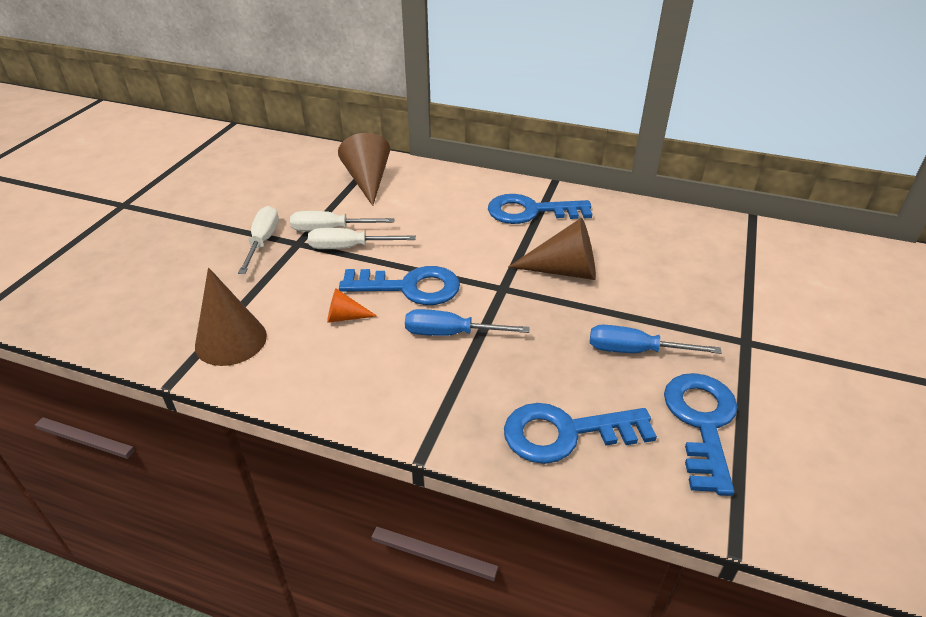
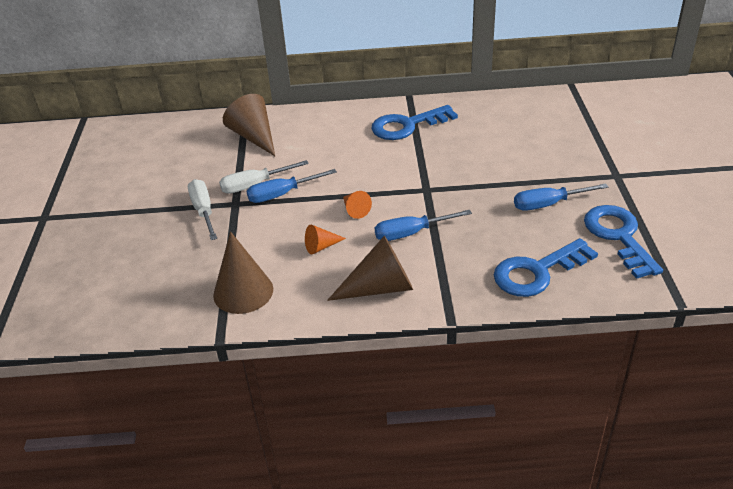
camera: 20 degrees left, 0 degrees up
white screwdriver [308,228,416,249] -> blue screwdriver [246,169,337,203]
blue key [339,266,460,305] -> orange cone [343,191,372,219]
brown cone [508,218,596,280] -> brown cone moved to [327,236,413,301]

